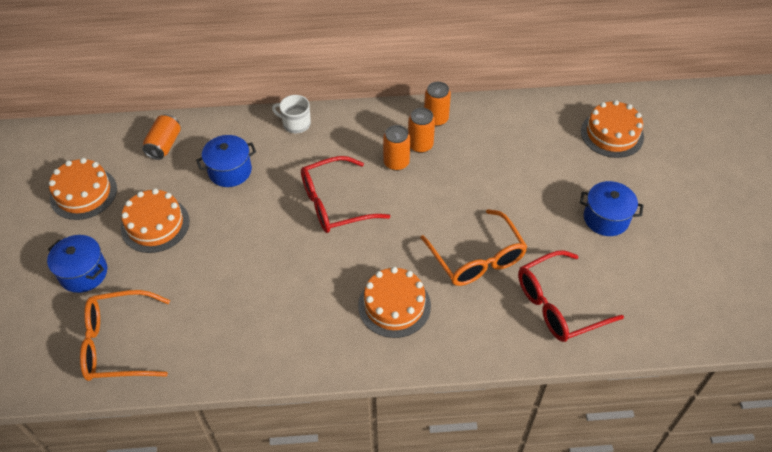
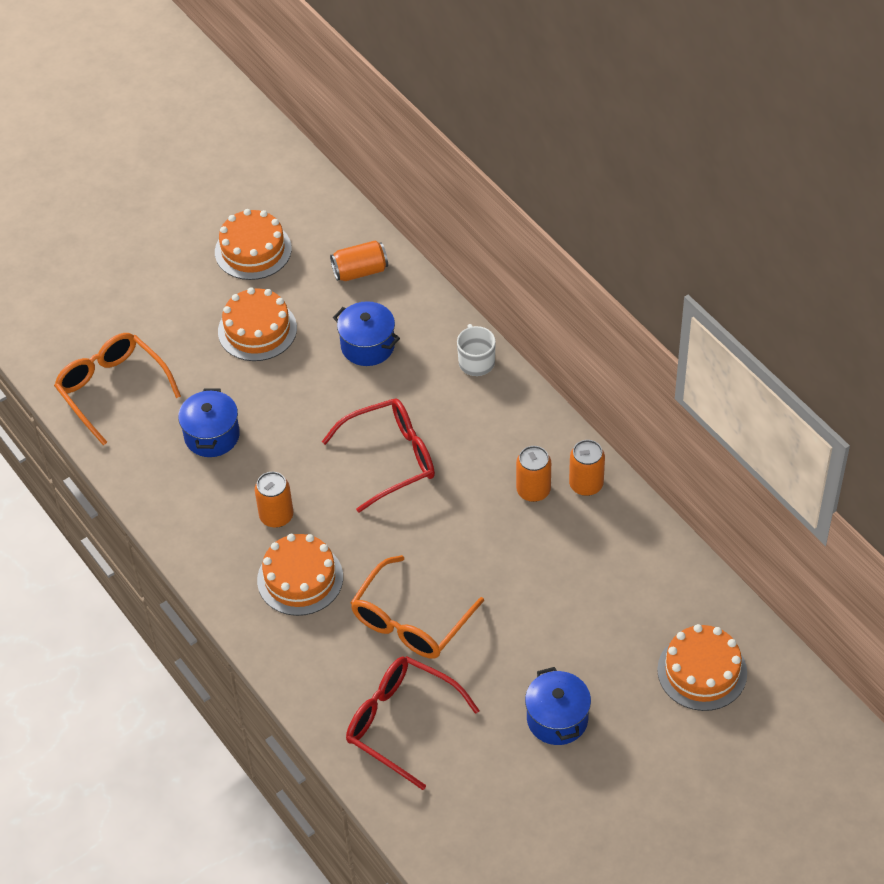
camera: 60 degrees right, 0 degrees up
blue pot [47,235,107,293] -> blue pot moved to [178,388,240,457]
red glasses [301,156,390,233] -> red glasses turned 120 degrees clockwise [322,398,435,512]
orange can [383,125,410,171] -> orange can moved to [255,472,293,528]

